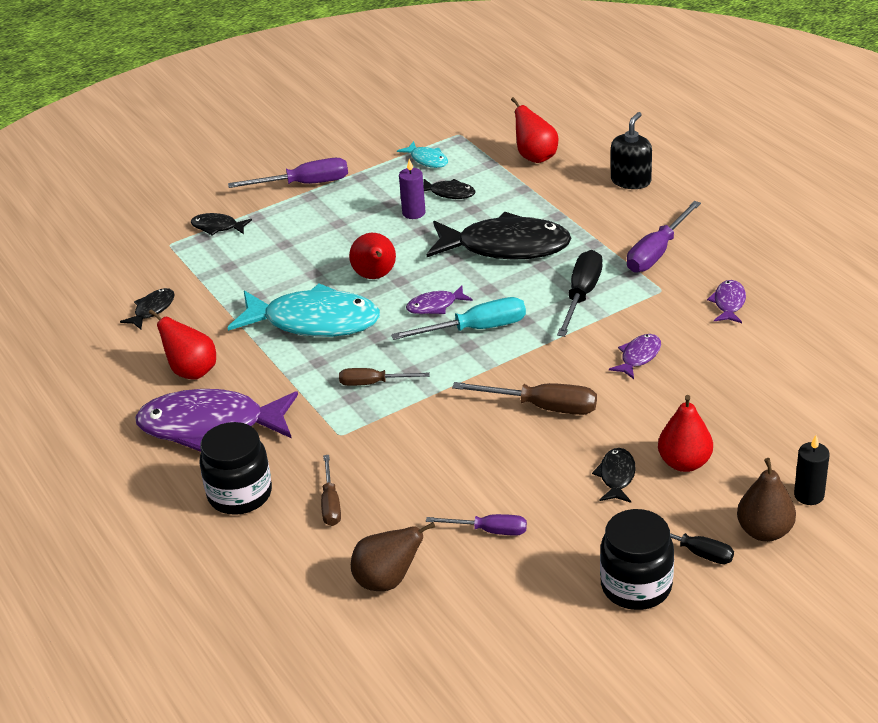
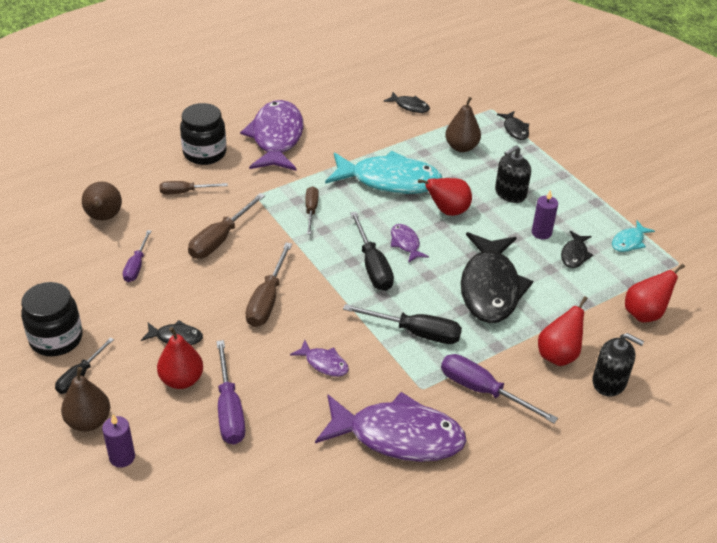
camera: 85 degrees right, 5 degrees up
red pear [149,309,216,380] -> red pear moved to [538,296,588,366]
black fish [191,213,252,235] -> black fish turned 150 degrees clockwise [497,111,529,140]
turquoise fish [227,283,380,337] -> turquoise fish turned 90 degrees counterclockwise [325,151,442,194]
purple screwdriver [228,158,348,188] -> purple screwdriver moved to [216,340,245,445]
turquoise screwdriver [391,297,526,340] -> black screwdriver [350,212,394,291]
purple fish [707,280,746,323] -> purple fish [315,392,467,462], size x2.25
black candle [794,435,830,505] -> purple candle [102,414,135,468]
none -> brown screwdriver [188,193,265,259]
none -> brown pear [445,97,481,152]
none -> black soap dispenser [495,145,531,203]

